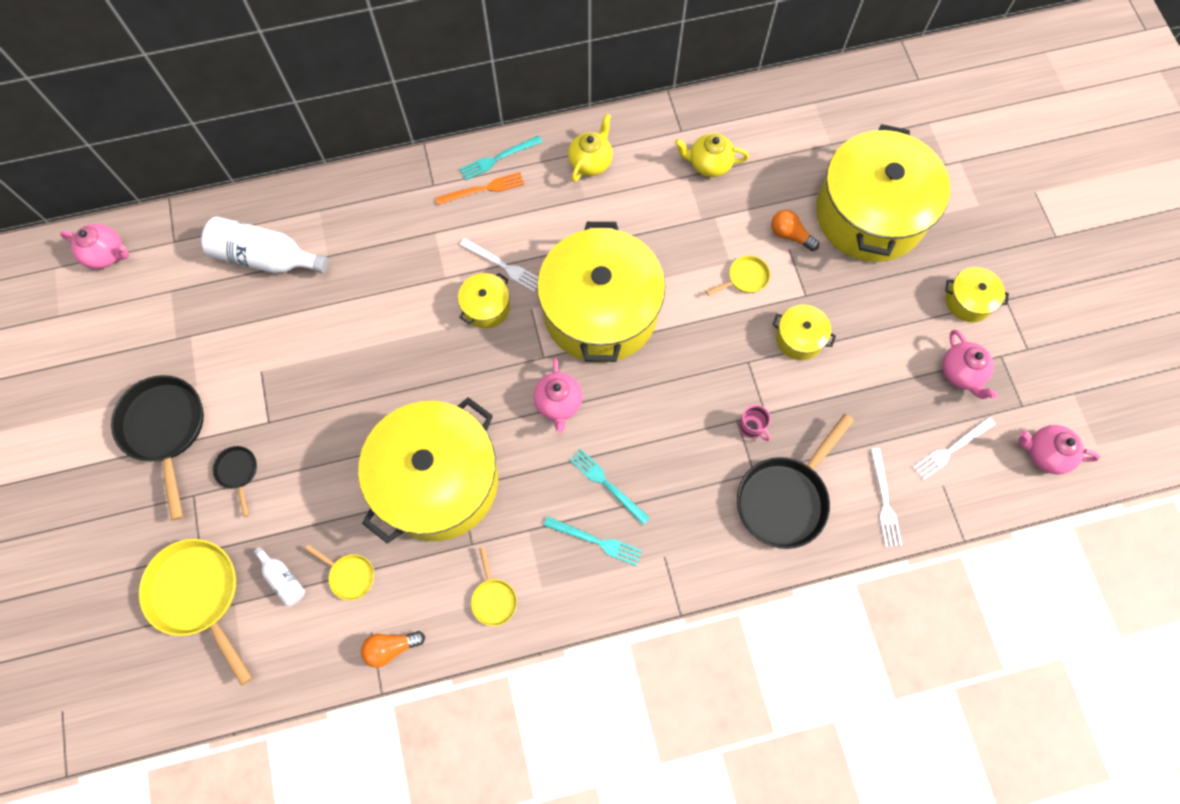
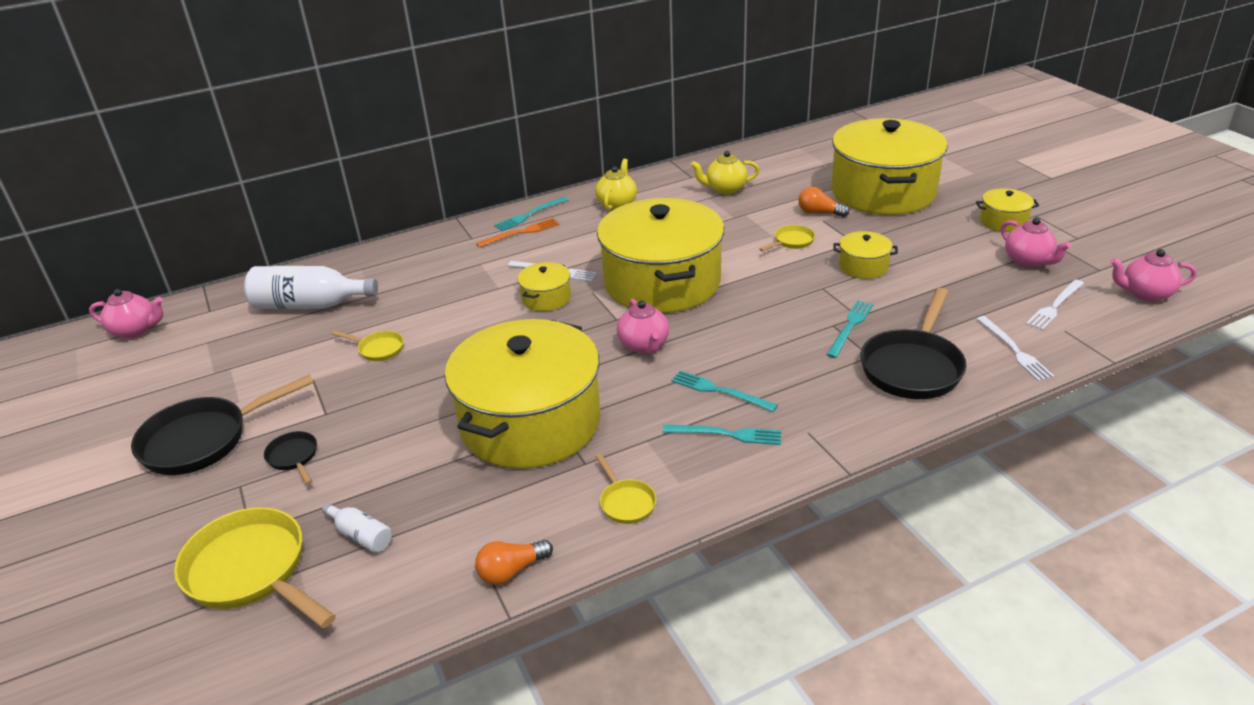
camera: 10 degrees left, 35 degrees down
black pan [111,375,204,521] -> black pan turned 90 degrees counterclockwise [131,374,314,475]
yellow pan [305,544,374,600] -> yellow pan moved to [332,331,404,361]
pink mug [739,405,771,441] -> turquoise fork [826,300,873,358]

